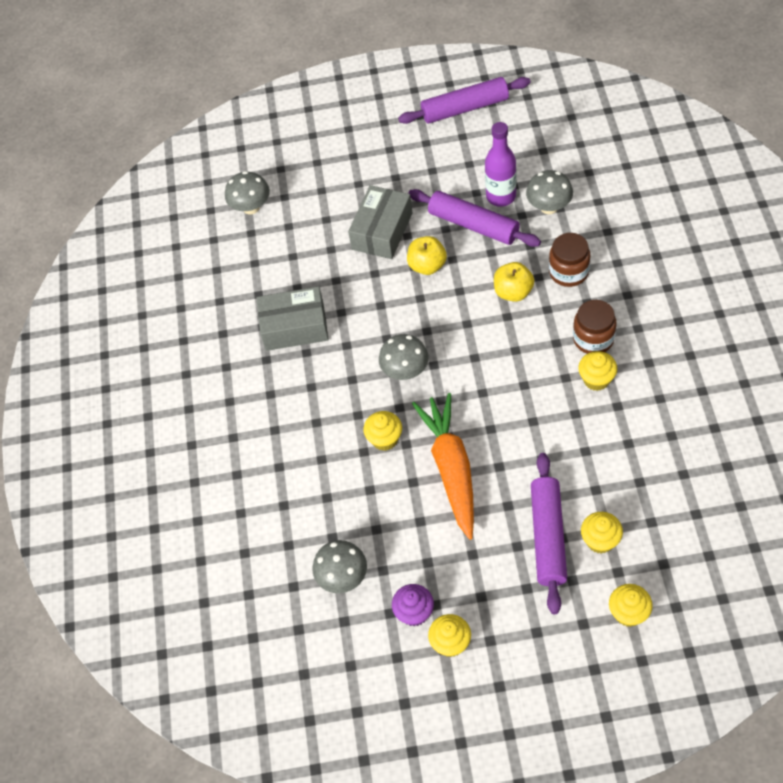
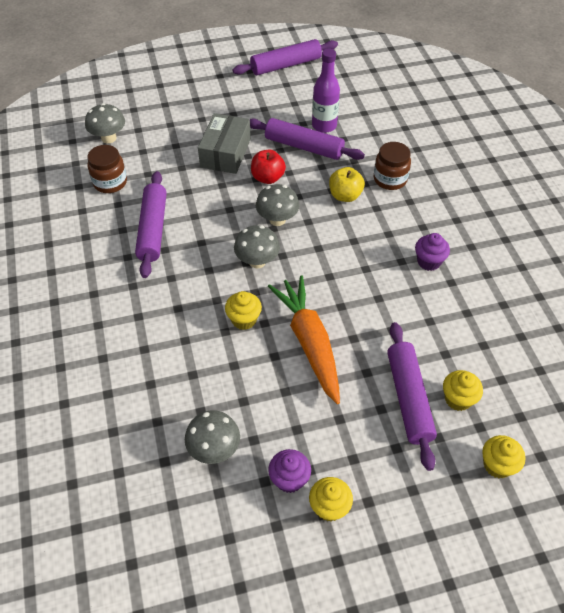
camera: 15 degrees left, 5 degrees down
grey box [257,286,329,351] -> purple rolling pin [135,171,167,278]
yellow apple [407,236,447,275] -> red apple [251,149,286,184]
grey mushroom [526,170,573,214] -> grey mushroom moved to [256,184,300,226]
brown jar [573,300,617,354] -> brown jar moved to [87,145,127,193]
yellow cupcake [578,351,617,391] -> purple cupcake [415,233,450,271]

